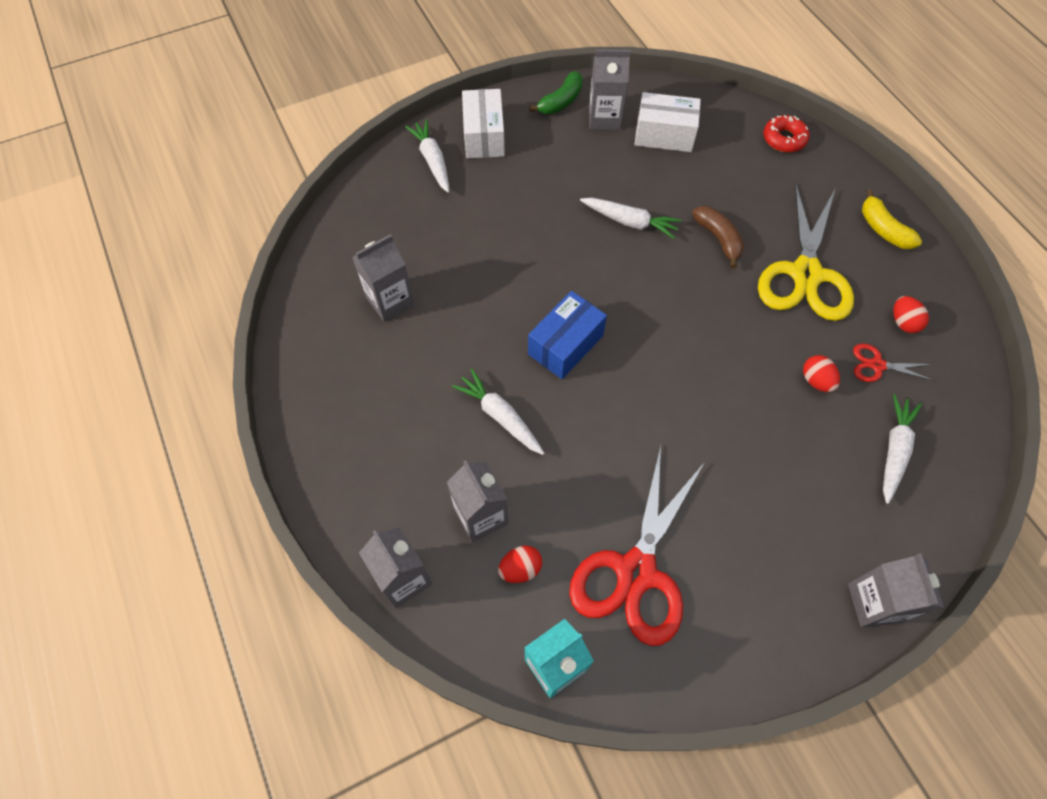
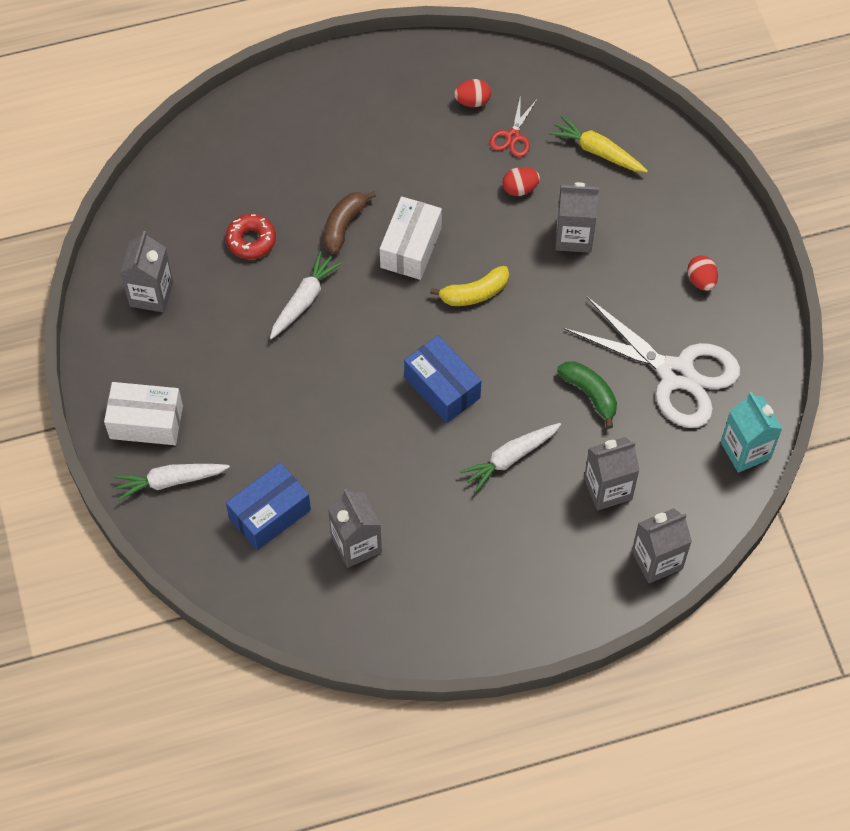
camera: 80 degrees left, 0 degrees up
red egg [498,545,542,583] -> red egg moved to [687,255,718,291]
green banana [529,71,583,114] -> green banana moved to [557,361,617,429]
red scissors [569,445,705,646] -> white scissors [563,296,740,428]
white box [635,92,701,152] -> white box moved to [380,196,442,280]
brown banana [692,206,744,268] -> brown banana turned 45 degrees counterclockwise [324,191,376,254]
yellow scissors [758,183,854,321] -> none
red donut [763,115,809,152] -> red donut moved to [226,214,276,259]
grey carton [848,554,944,627] -> grey carton moved to [555,182,599,253]
yellow banana [862,190,922,249] -> yellow banana moved to [430,266,509,306]
white carrot [883,394,922,504] -> yellow carrot [549,115,648,173]
none -> blue box [226,462,311,550]

